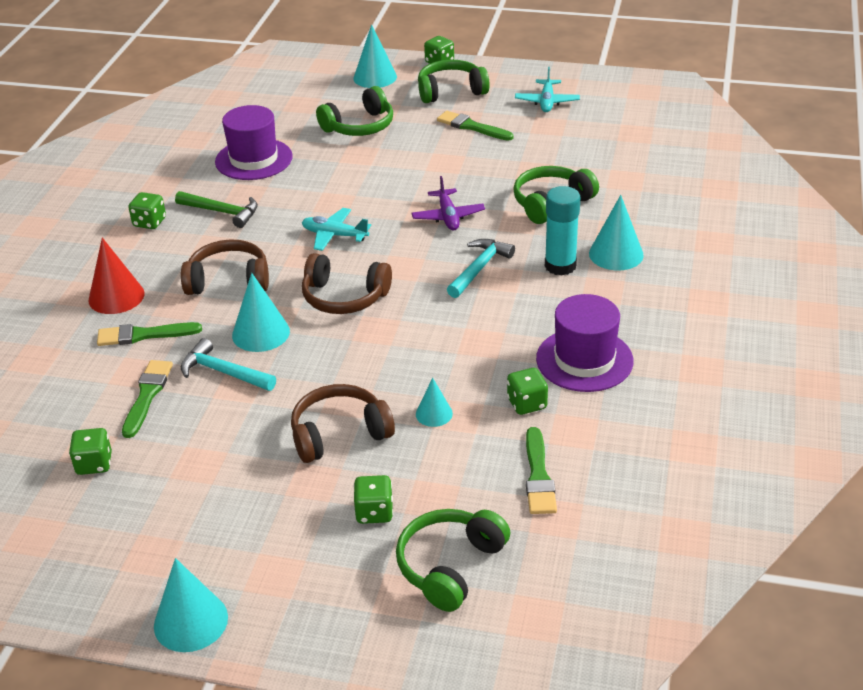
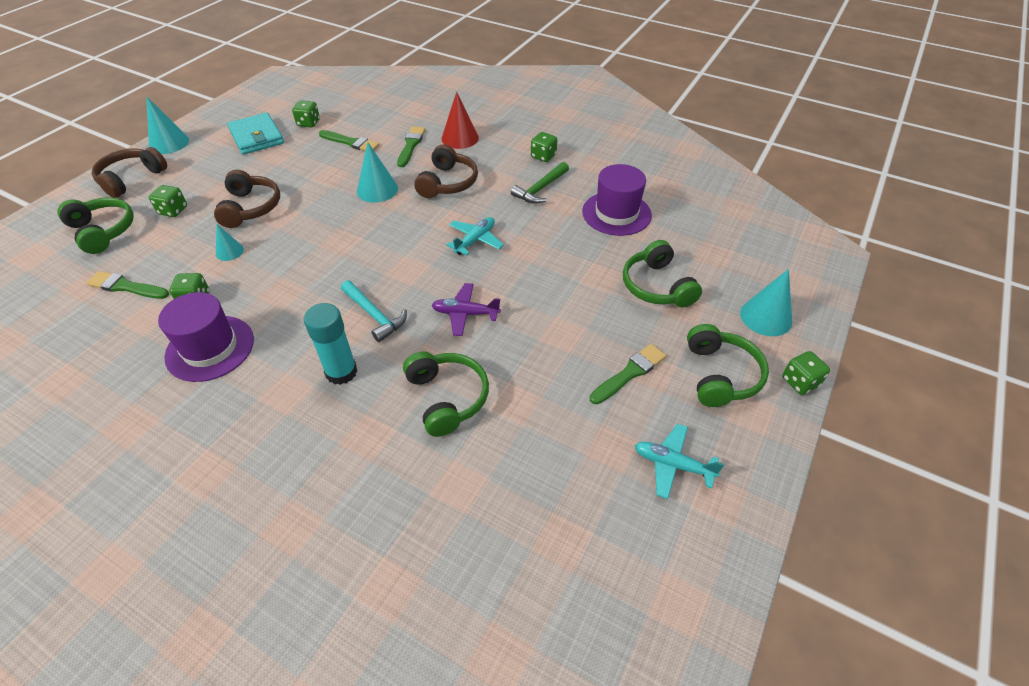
camera: 105 degrees right, 10 degrees up
turquoise hammer [181,338,276,391] -> none
brown headphones [302,253,392,314] -> brown headphones moved to [92,147,167,198]
turquoise cone [589,195,644,270] -> none
none -> turquoise wallet [227,112,284,154]

